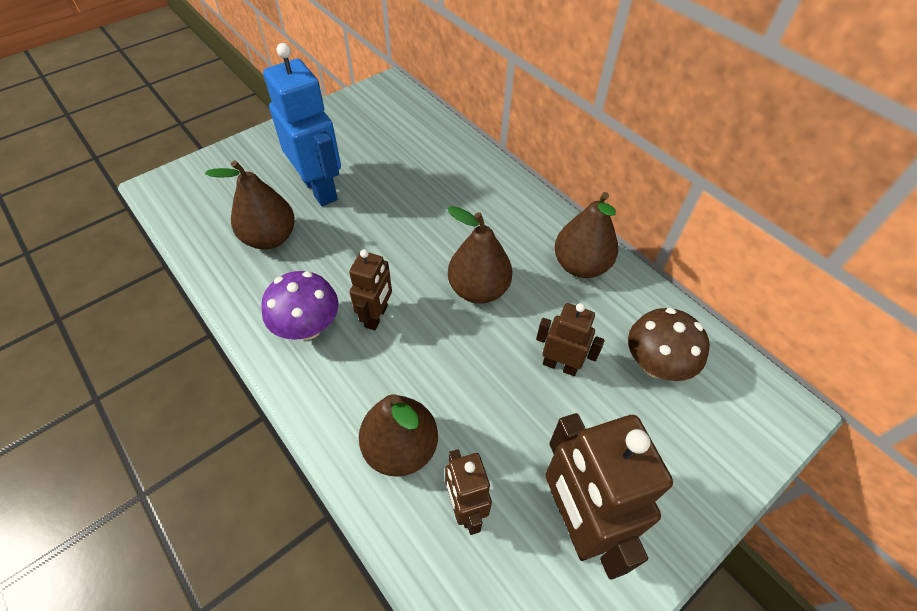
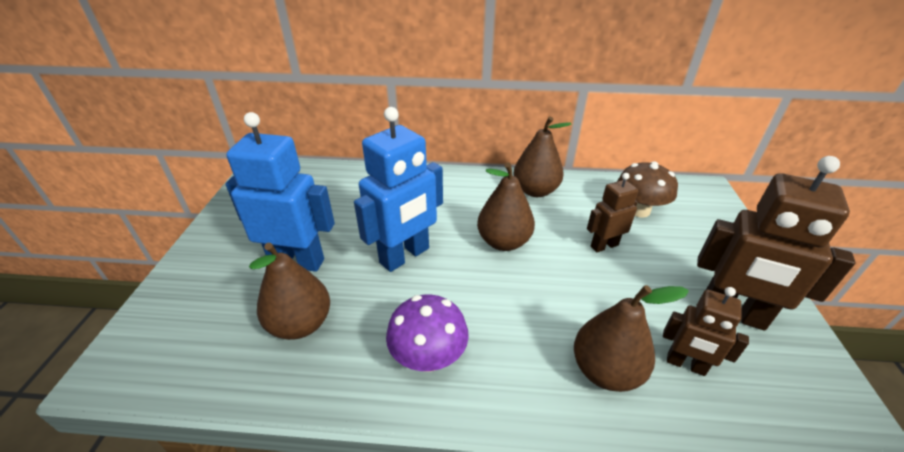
camera: 45 degrees left, 15 degrees down
brown robot [349,249,392,330] -> none
none -> blue robot [354,107,443,272]

